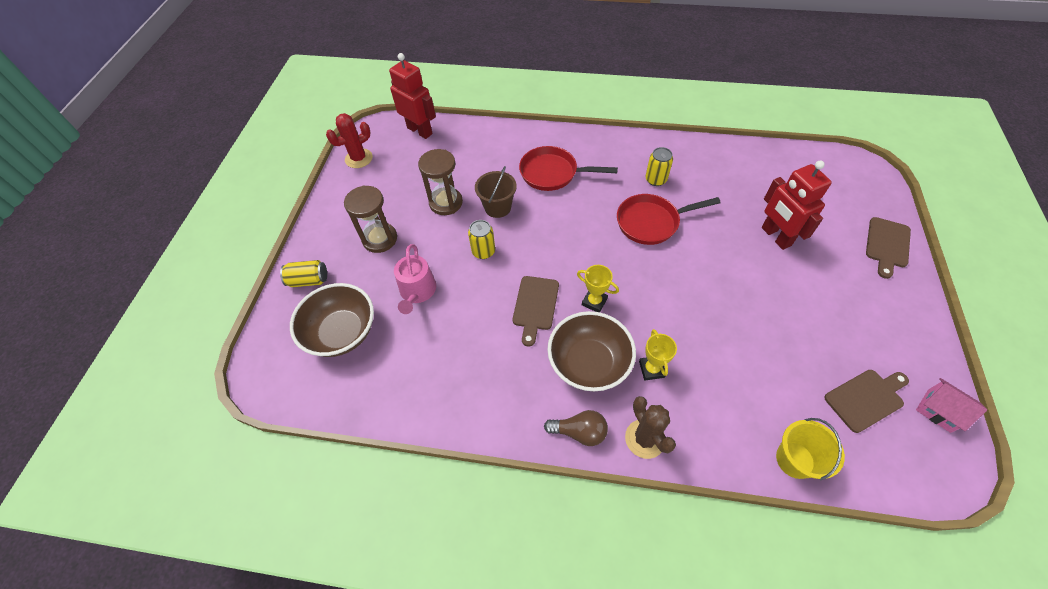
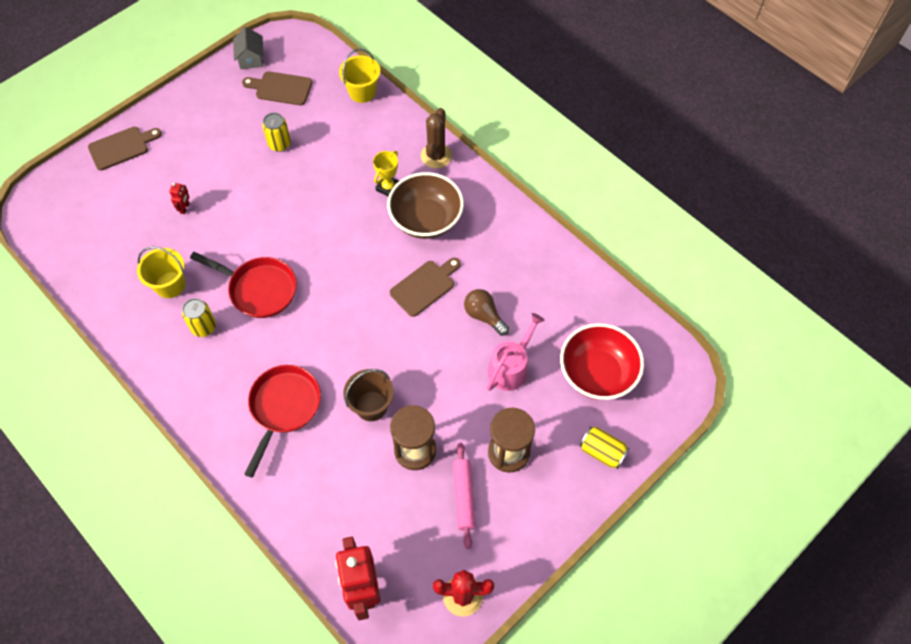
camera: 145 degrees left, 5 degrees up
brown bowl [290,283,374,357] -> red bowl [560,323,644,400]
yellow can [468,220,495,259] -> yellow can moved to [262,113,291,152]
red pan [519,146,618,191] -> red pan turned 120 degrees counterclockwise [244,365,321,478]
brown light bulb [544,410,608,446] -> brown light bulb moved to [464,289,509,336]
yellow trophy [577,265,619,312] -> none
red robot [762,161,832,250] -> red robot [169,183,190,214], size x0.42
pink house [916,378,987,433] -> grey house [233,27,264,69]
none -> yellow bucket [137,247,186,298]
none -> pink rolling pin [453,442,476,549]

